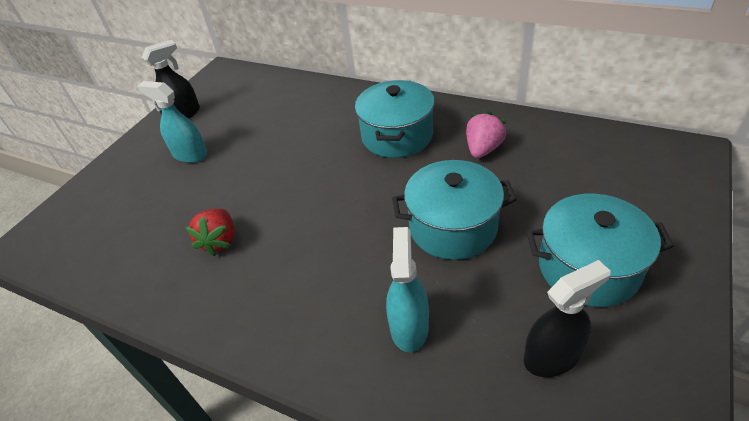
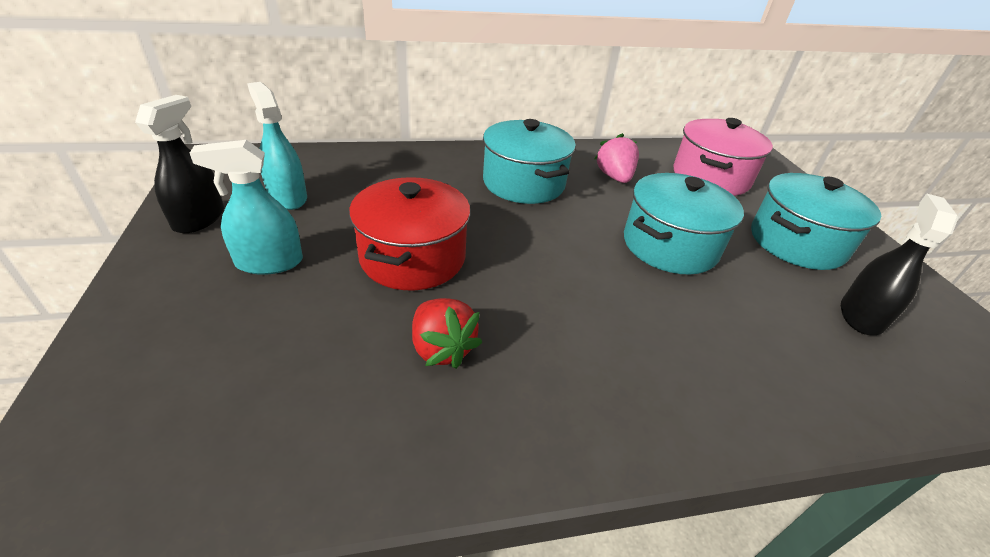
camera: 45 degrees left, 5 degrees down
turquoise spray bottle [386,227,429,352] -> turquoise spray bottle moved to [247,82,307,210]
none -> red pot [349,177,471,290]
none -> pink pot [673,118,773,196]

